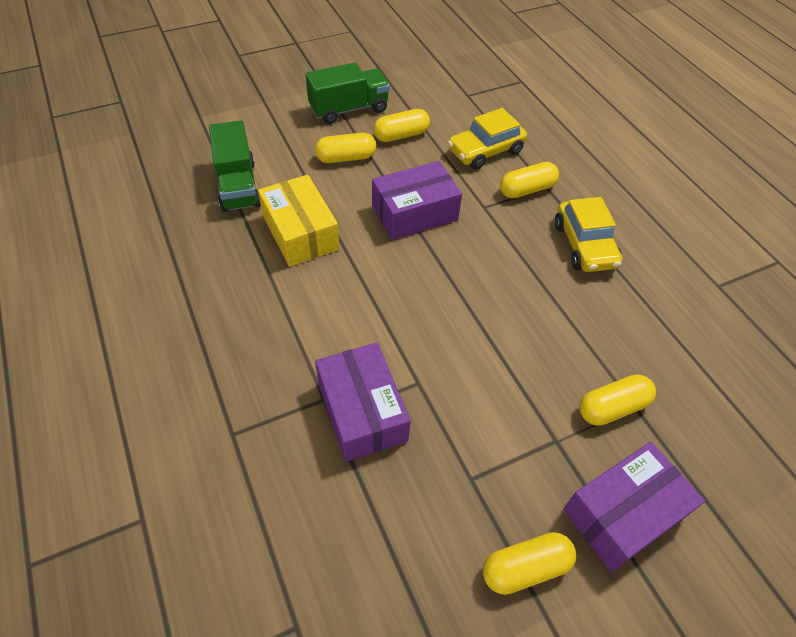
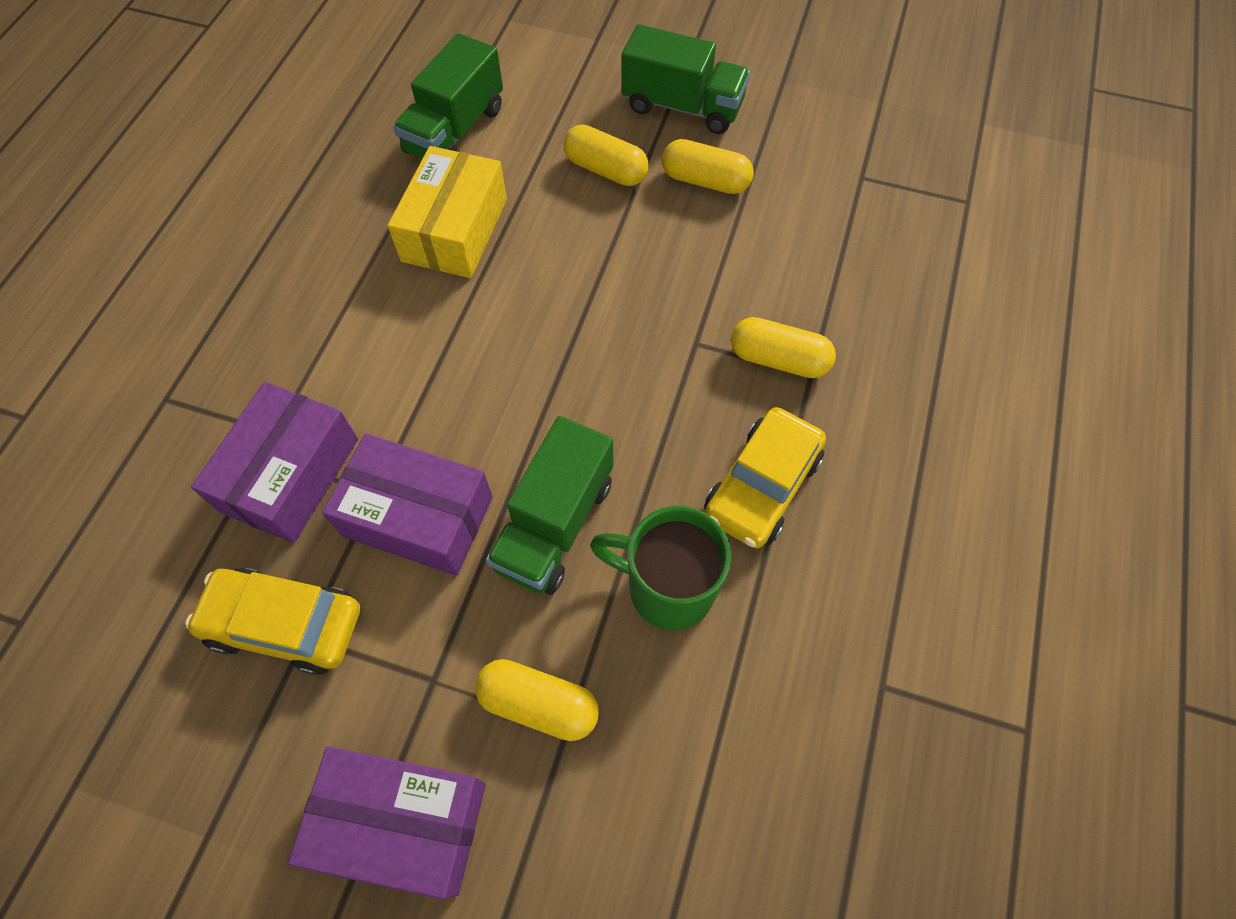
camera: 45 degrees right, 10 degrees up
purple box [372,161,462,240] -> purple box moved to [322,433,493,576]
yellow car [448,108,527,170] -> yellow car moved to [185,568,360,675]
yellow capsule [483,532,576,595] -> none
none -> green truck [486,416,613,595]
none -> green mug [590,506,731,630]

